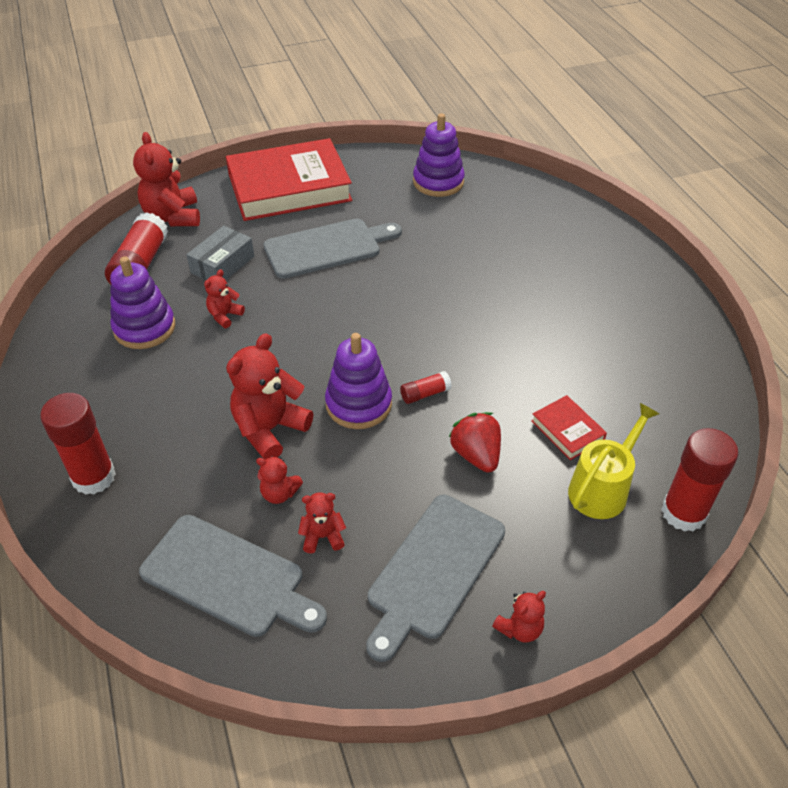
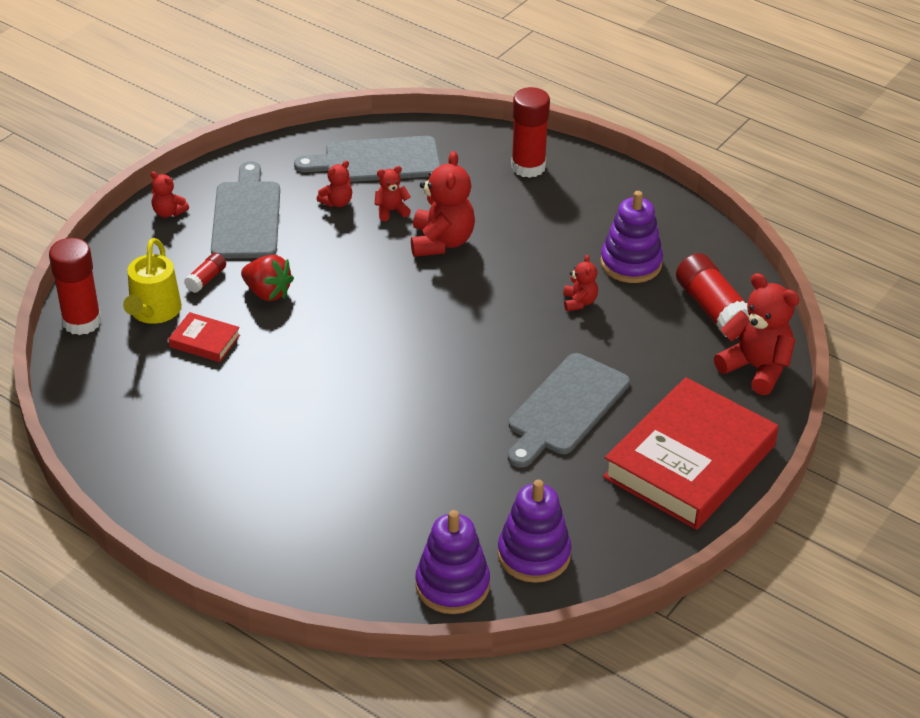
camera: 145 degrees right, 5 degrees down
grey box [186,226,254,280] -> none
purple stacking toy [325,333,392,429] -> purple stacking toy moved to [415,510,490,614]
red glue stick [400,371,452,404] -> red glue stick moved to [184,253,226,293]
red teddy bear [492,591,546,643] -> red teddy bear turned 75 degrees counterclockwise [150,171,189,218]

